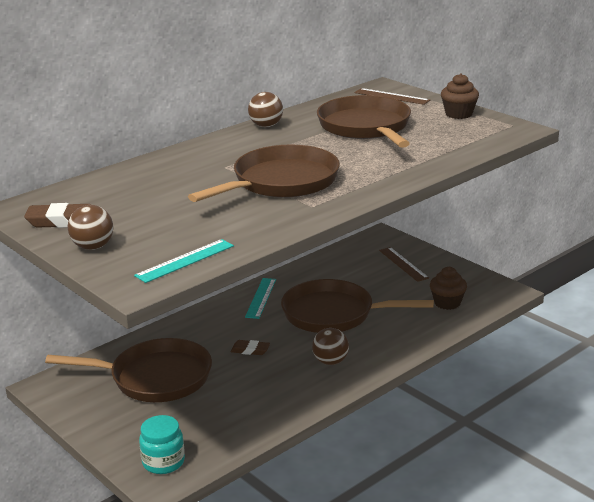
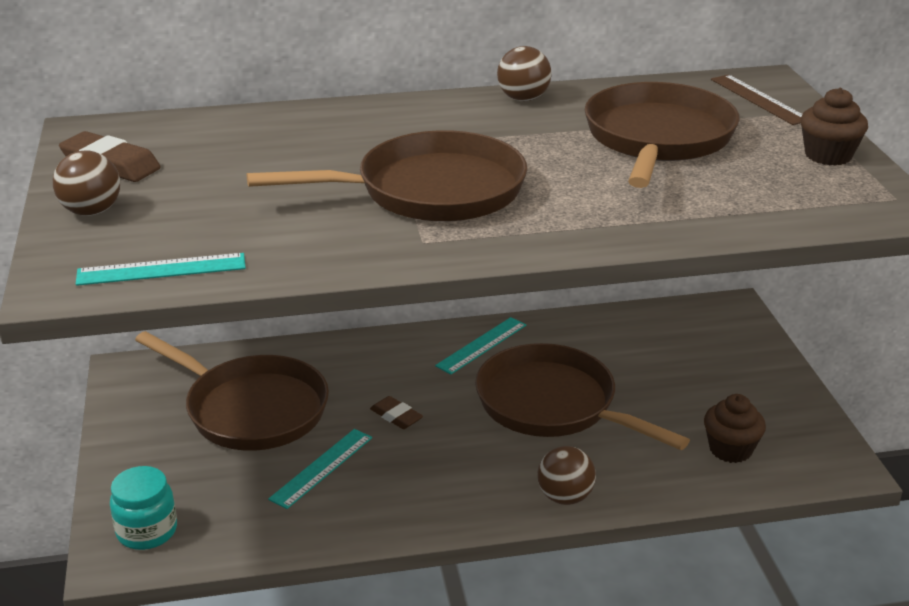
camera: 30 degrees right, 5 degrees up
brown ball [312,328,349,365] -> brown ball moved to [537,446,596,505]
brown ruler [379,247,429,282] -> none
none -> turquoise ruler [268,429,372,509]

